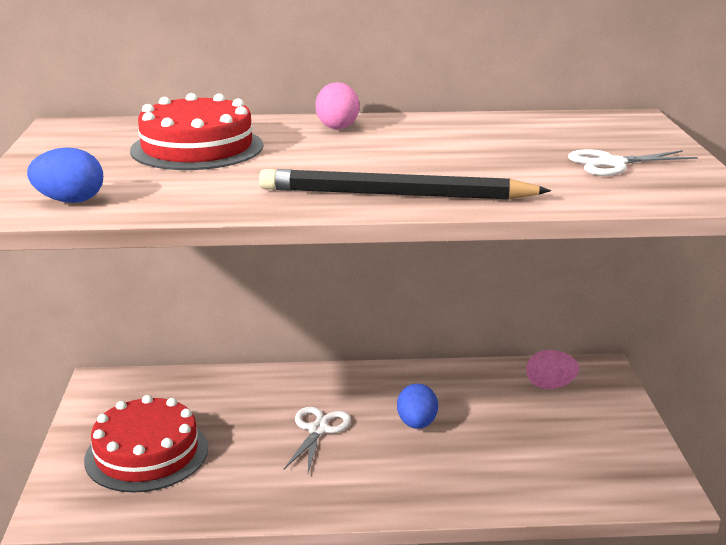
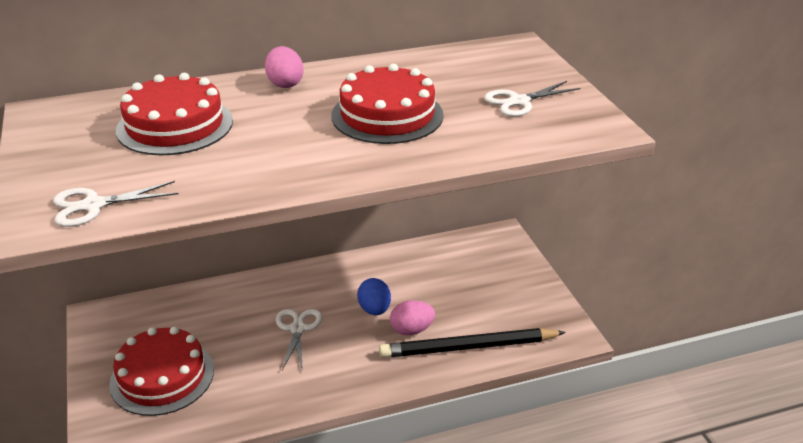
camera: 15 degrees left, 10 degrees up
blue egg [27,147,103,203] -> white scissors [53,181,179,227]
black pencil [259,169,551,199] -> black pencil moved to [379,328,566,358]
pink egg [526,350,579,389] -> pink egg moved to [390,300,435,335]
none -> red cake [332,64,444,144]

